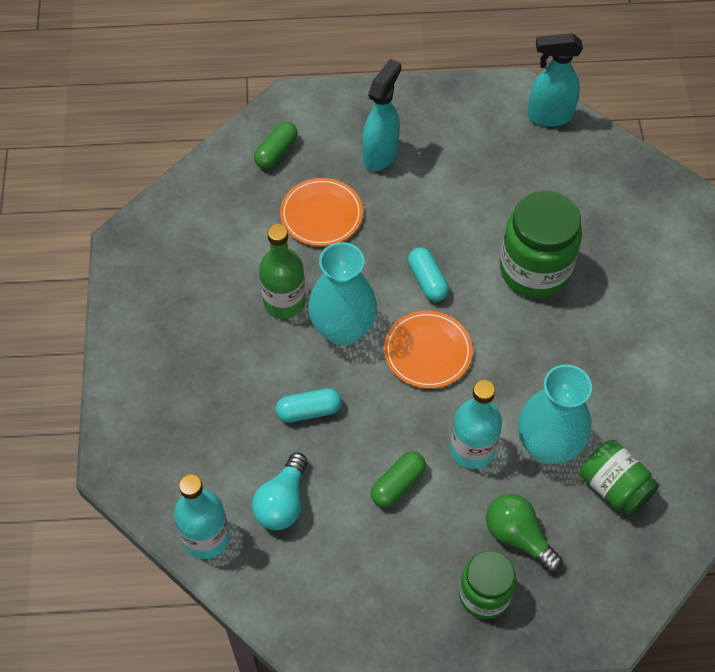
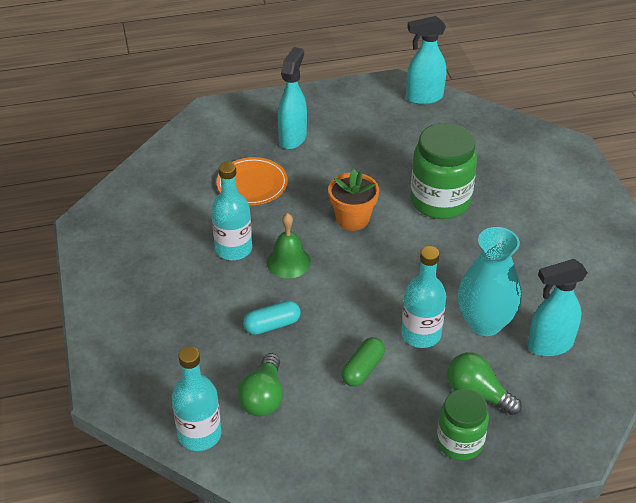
camera: 10 degrees left, 15 degrees down
turquoise light bulb [252,453,308,530] -> green light bulb [238,353,283,416]
green capsule [254,122,298,169] -> none
green bottle [259,224,306,319] -> turquoise bottle [211,162,252,260]
turquoise vase [308,242,377,346] -> green bell [267,213,311,278]
orange plate [384,311,473,389] -> none
turquoise capsule [408,247,449,302] -> orange flower pot [328,169,379,231]
green jar [580,440,659,517] -> turquoise spray bottle [527,259,588,356]

